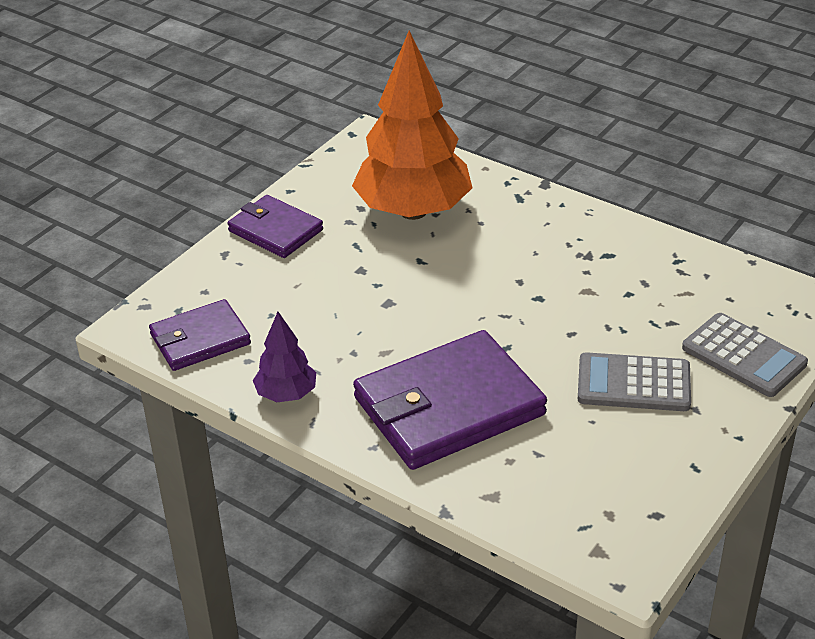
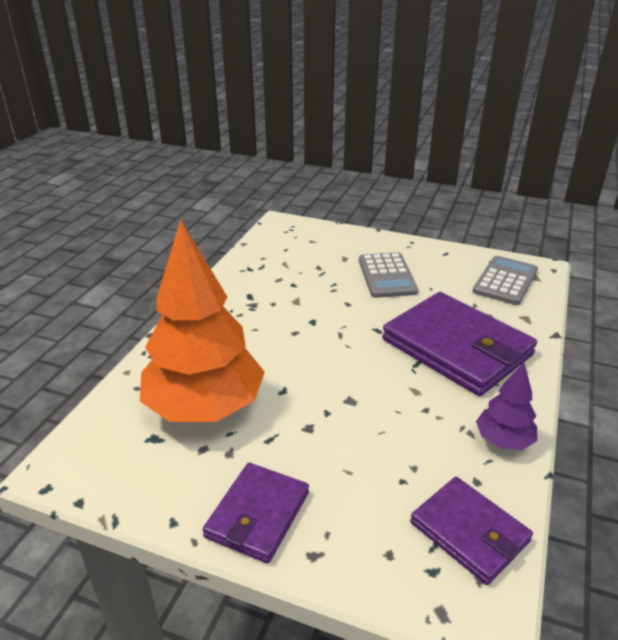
camera: 105 degrees left, 5 degrees down
grey calculator [682,313,808,397] -> grey calculator moved to [473,256,538,305]

